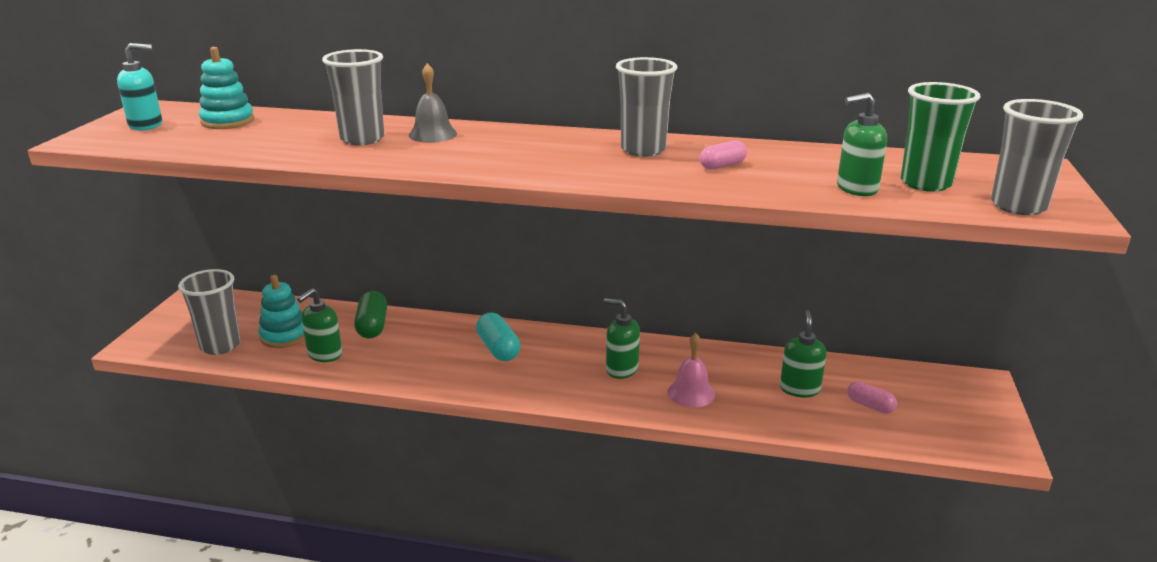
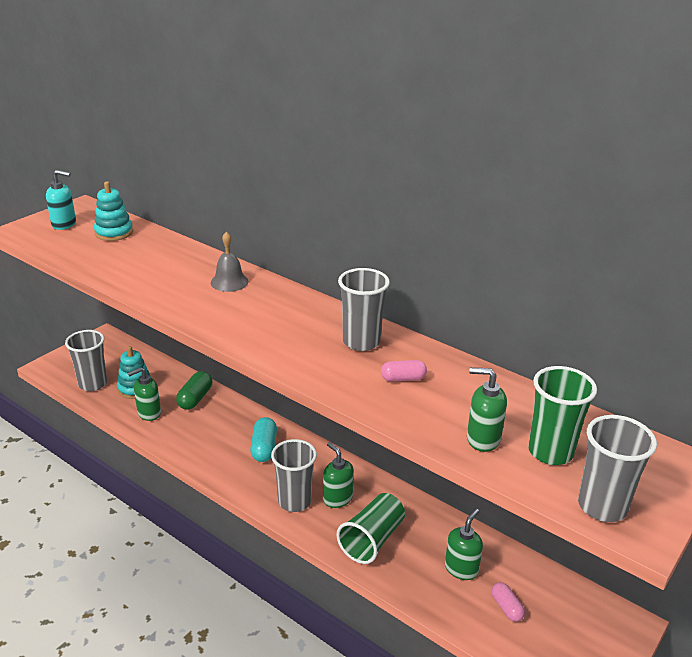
camera: 25 degrees right, 5 degrees up
grey cup [322,49,384,145] -> grey cup moved to [271,439,317,512]
pink bell [668,333,715,407] -> green cup [336,493,405,564]

